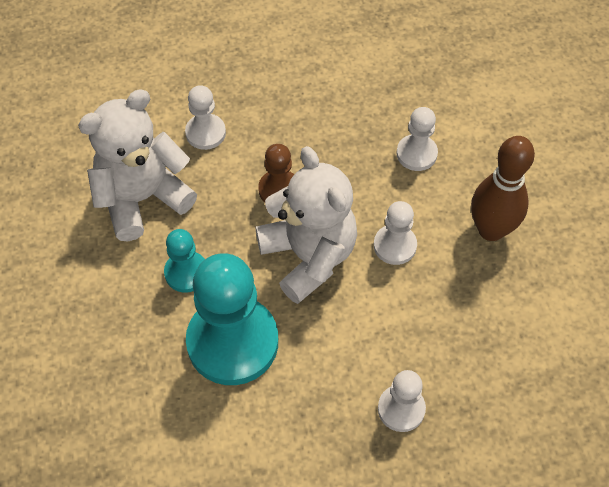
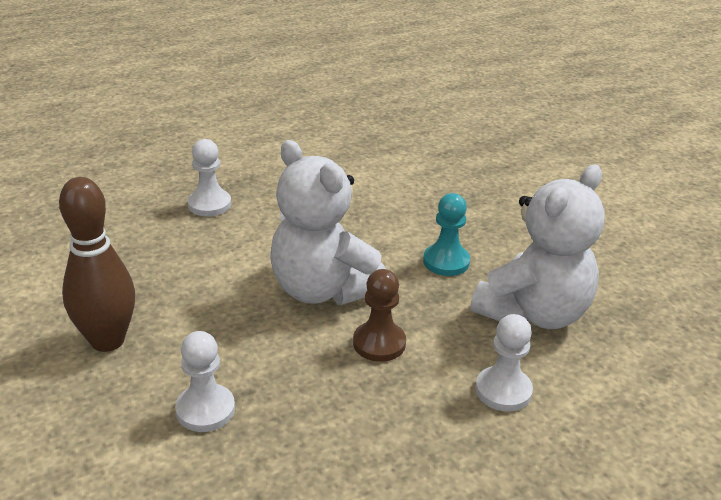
camera: 165 degrees right, 25 degrees down
turquoise pawn [186,253,278,385] -> none
white pawn [374,201,417,265] -> none

